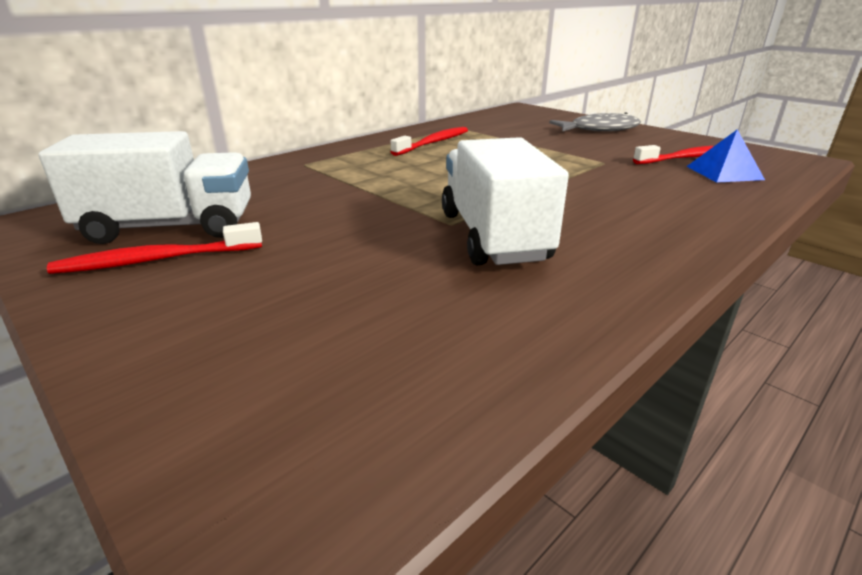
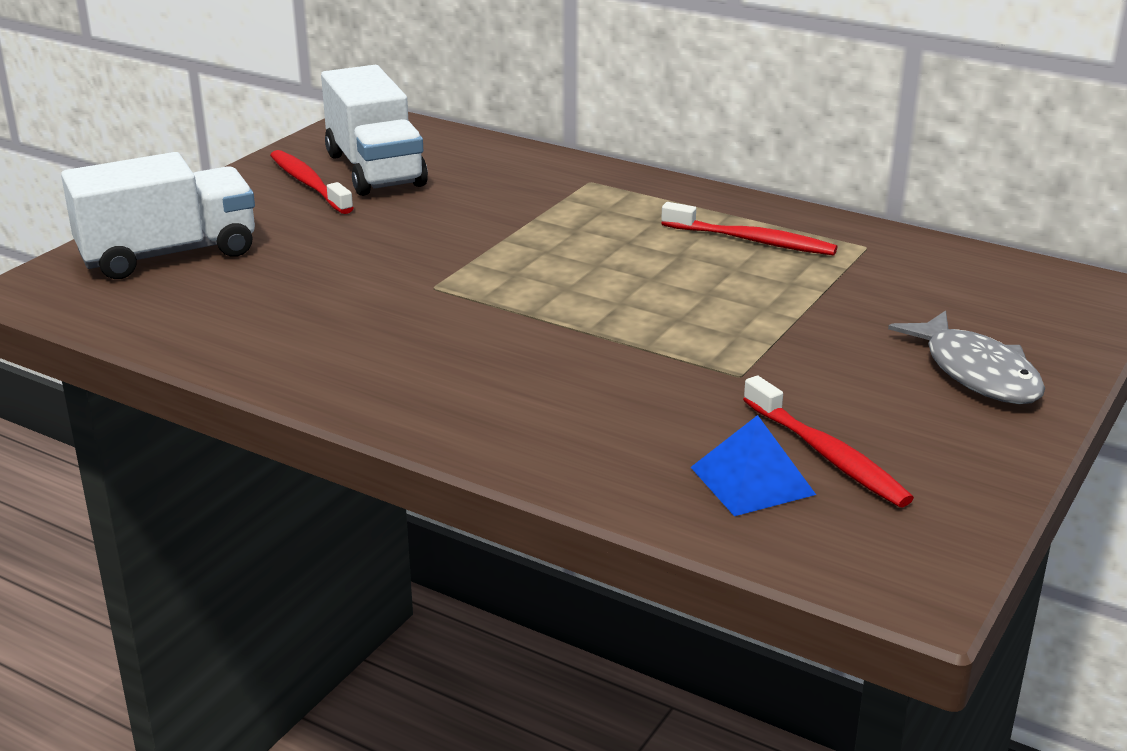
camera: 75 degrees right, 0 degrees up
white truck [442,137,569,265] -> white truck moved to [61,152,255,279]

